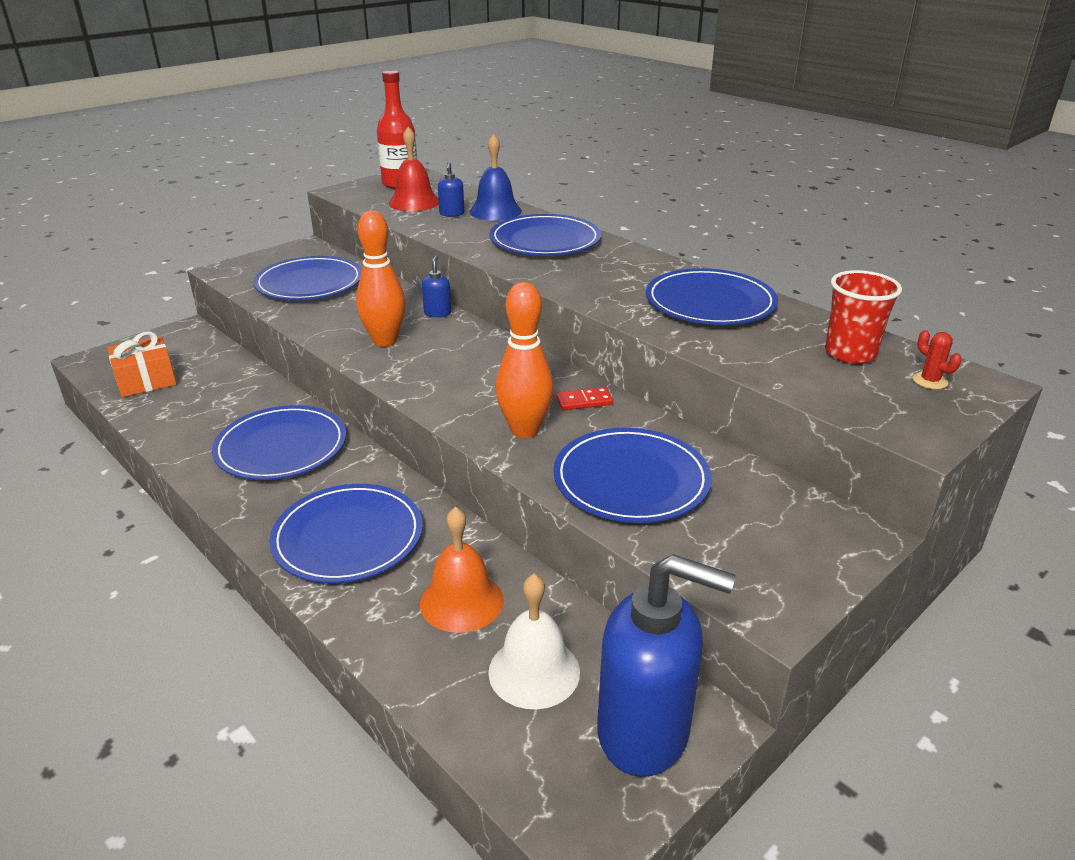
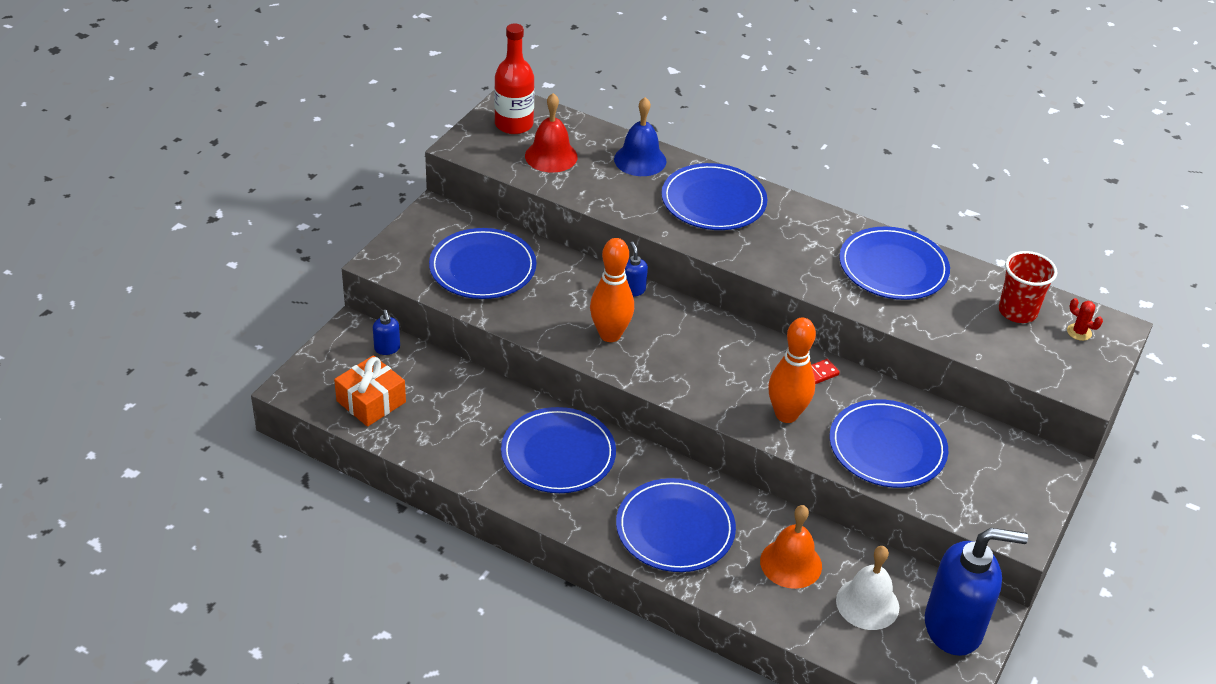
camera: 20 degrees left, 10 degrees up
blue soap dispenser [438,162,464,217] -> blue soap dispenser moved to [373,310,400,355]

